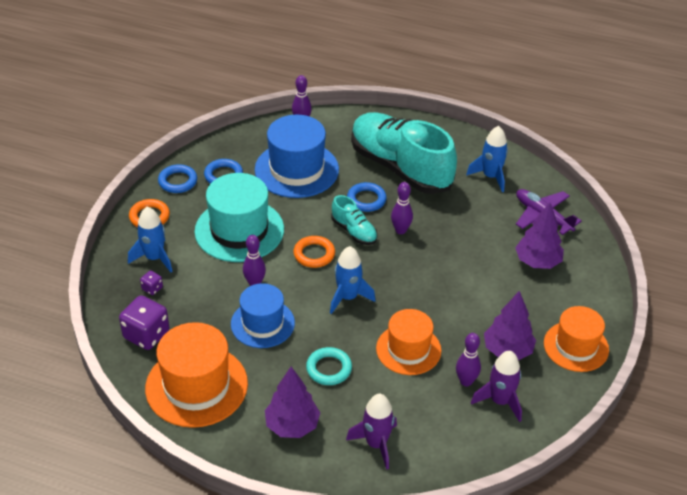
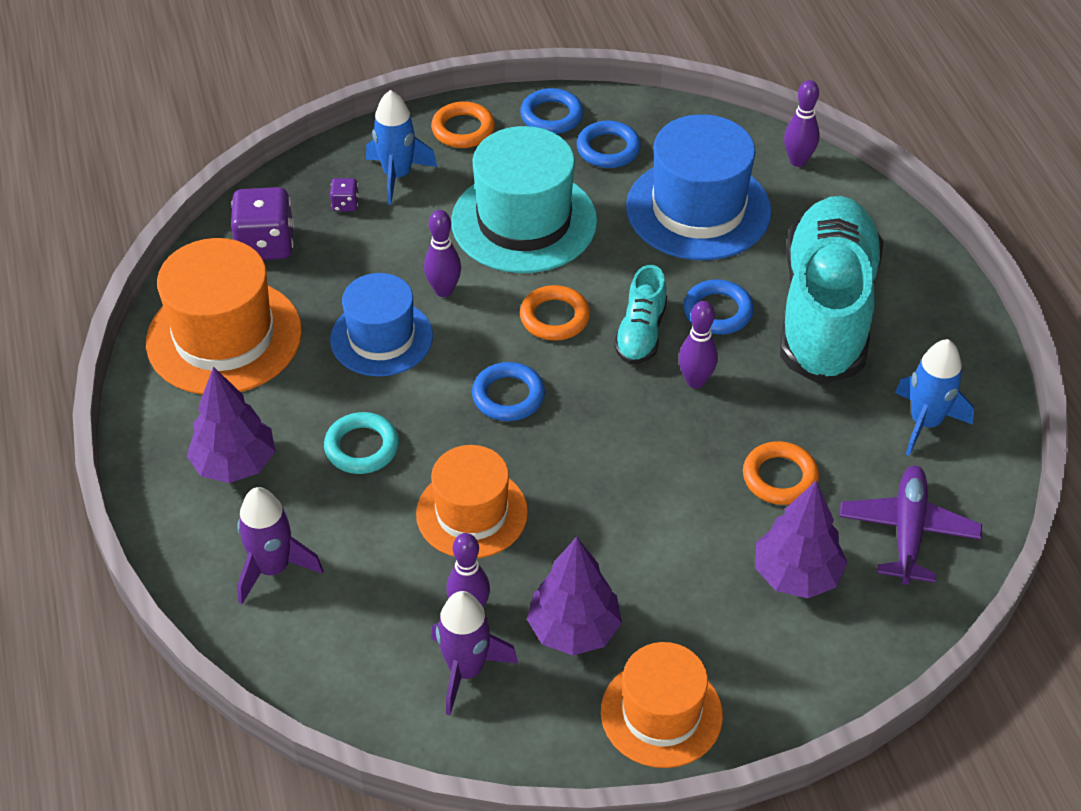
camera: 55 degrees right, 5 degrees up
blue rocket [330,246,376,314] -> blue ring [472,362,545,421]
none -> orange ring [743,441,819,505]

